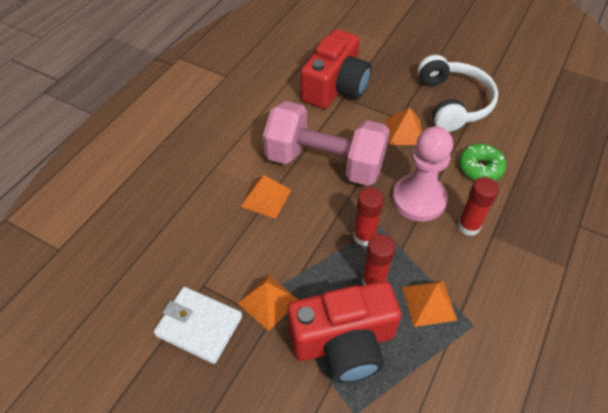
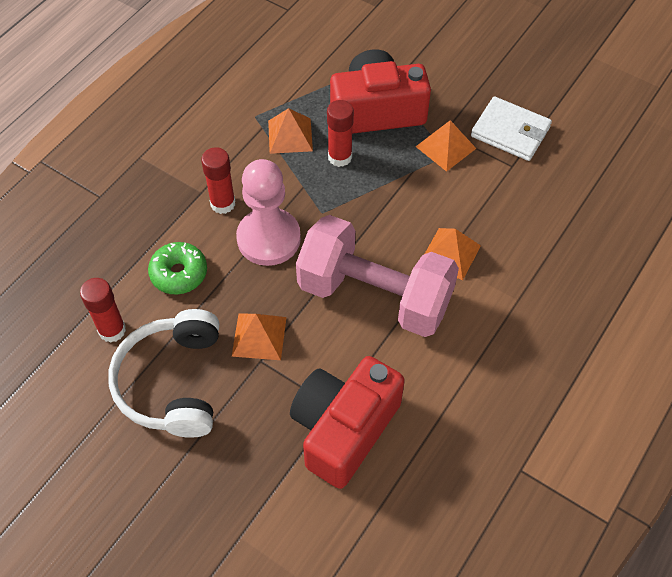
camera: 175 degrees left, 5 degrees up
red glue stick [353,187,384,246] -> red glue stick moved to [80,278,126,343]

